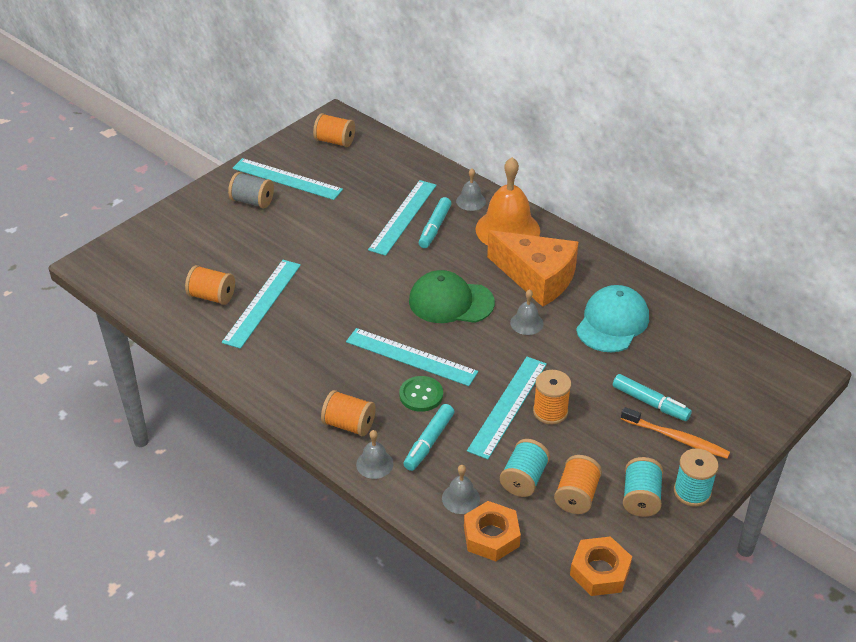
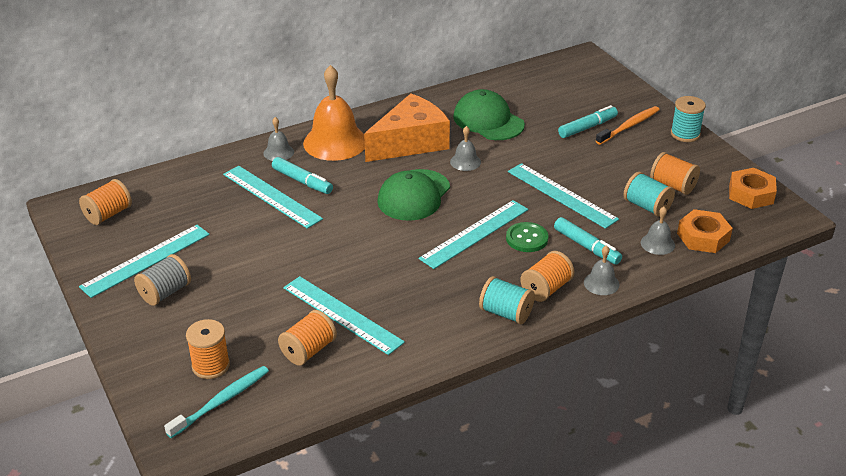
camera: 70 degrees left, 5 degrees down
orange spool [533,370,571,424] -> orange spool moved to [186,319,230,379]
turquoise cap [576,285,649,352] -> green cap [453,89,525,140]
turquoise spool [623,457,663,517] -> turquoise spool moved to [479,276,535,325]
none -> turquoise toothbrush [164,366,269,438]

